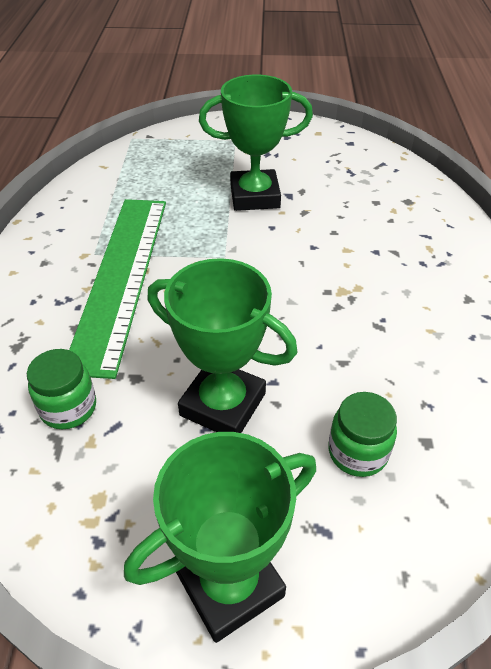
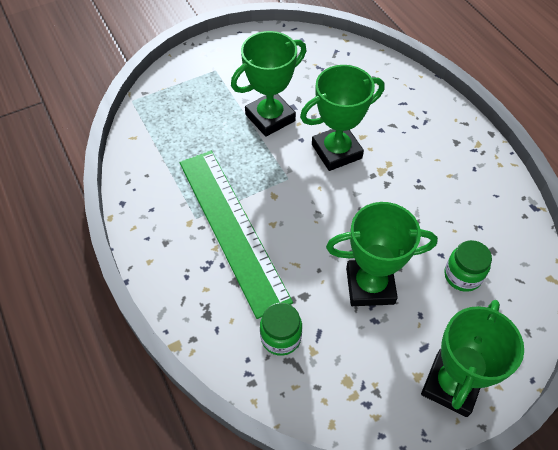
camera: 30 degrees left, 10 degrees up
none -> green trophy [300,65,384,171]

